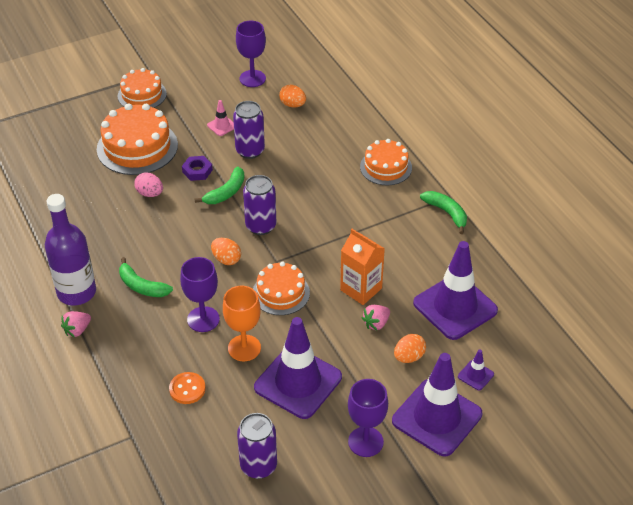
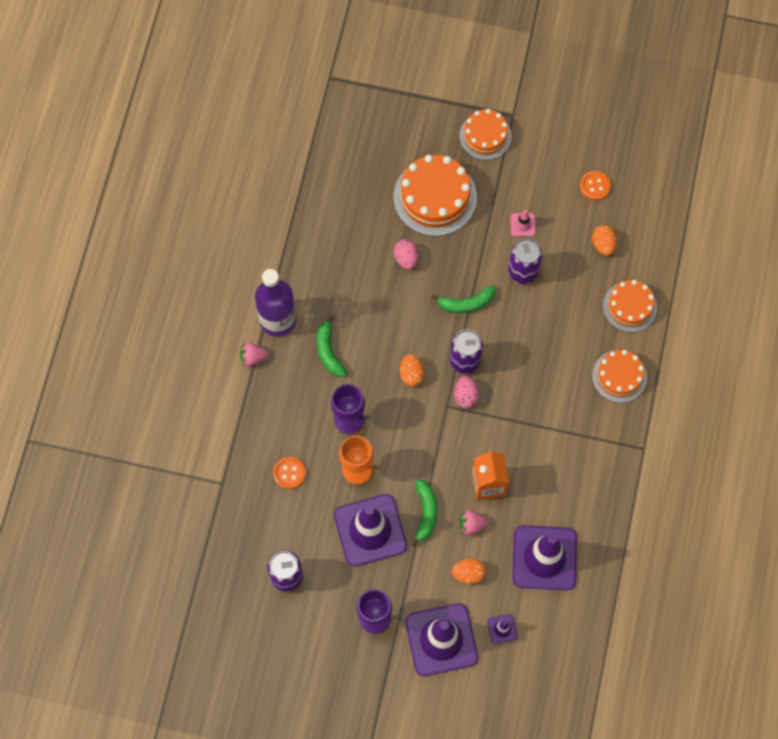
camera: 40 degrees right, 25 degrees up
purple nut [182,156,213,181] -> none
purple goblet [236,21,266,87] -> orange button [580,171,611,201]
orange cake [253,261,310,315] -> orange cake moved to [603,280,657,332]
green banana [420,191,467,234] -> green banana moved to [411,479,437,546]
none -> pink egg [454,376,479,408]

